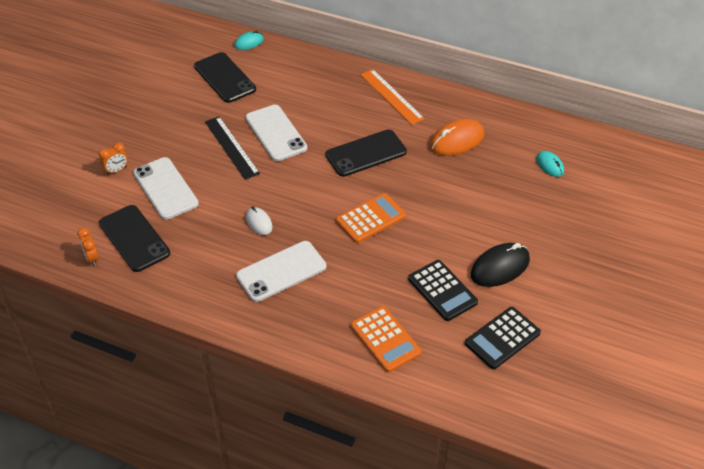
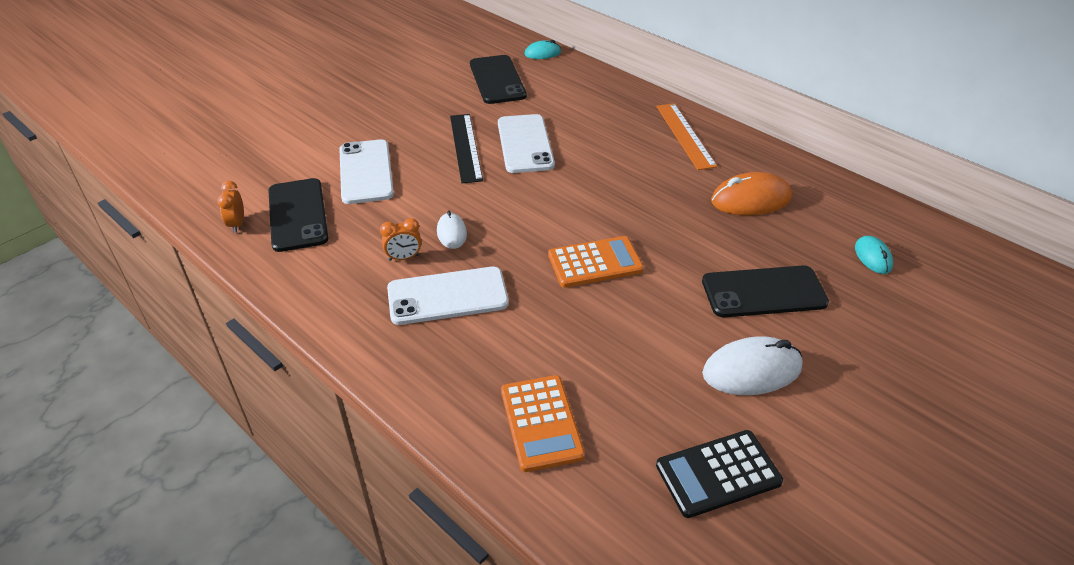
camera: 20 degrees right, 5 degrees down
orange clock [99,143,128,175] -> orange clock moved to [380,218,422,261]
black phone [326,129,407,177] -> black phone moved to [702,265,829,318]
black calculator [408,260,478,321] -> none
black mouse [471,243,530,287] -> white mouse [702,336,803,395]

